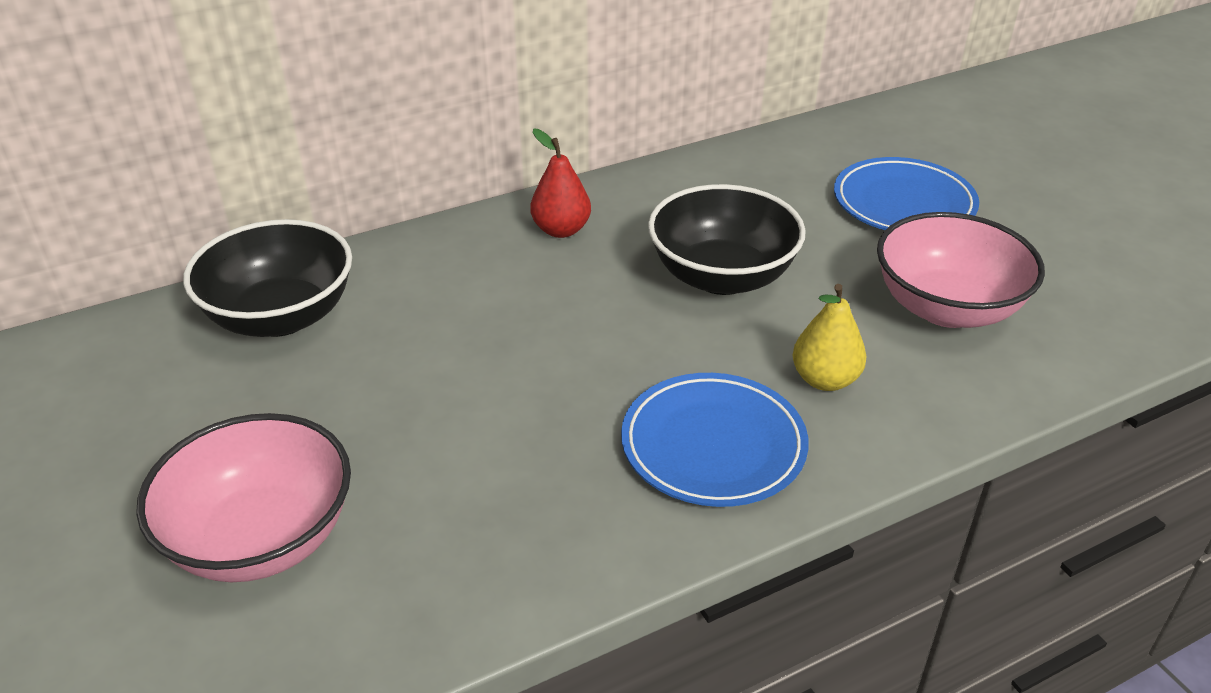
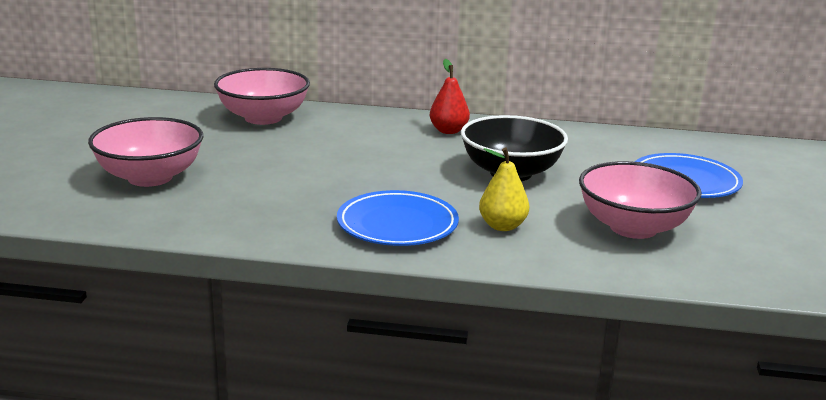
camera: 35 degrees right, 15 degrees down
black bowl [183,219,352,337] -> pink bowl [214,68,310,125]

